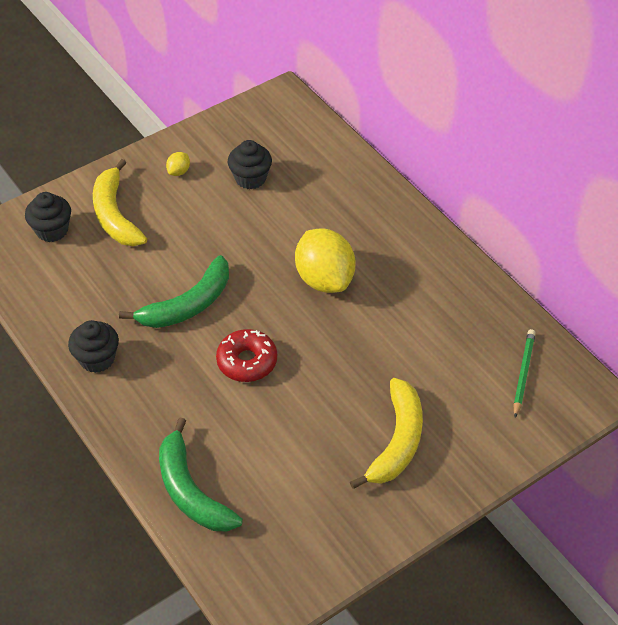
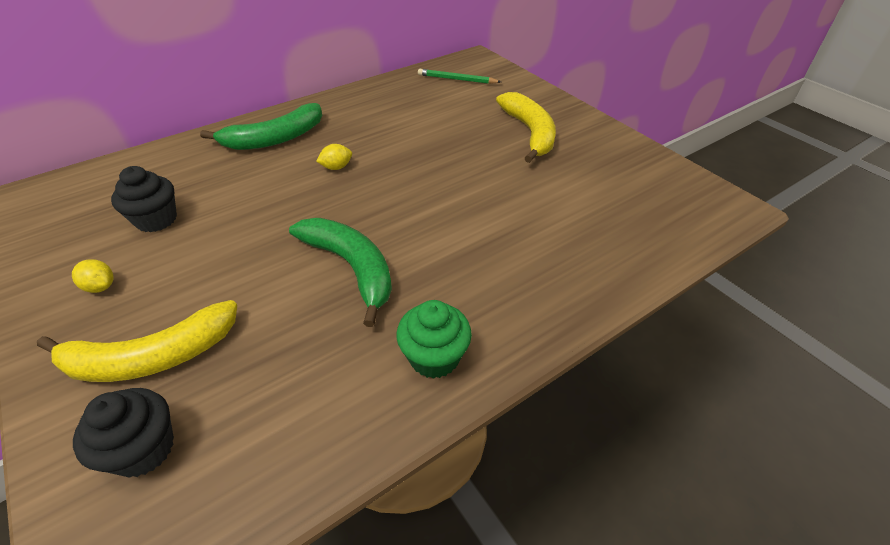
camera: 90 degrees left, 5 degrees down
black cupcake [68,320,119,373] -> green cupcake [396,300,472,379]
green banana [159,418,243,531] -> green banana moved to [200,103,322,150]
red donut [216,329,277,382] -> none
yellow lemon [295,229,355,293] -> yellow lemon [316,144,352,170], size x0.42
yellow banana [350,378,423,489] -> yellow banana turned 60 degrees clockwise [496,92,556,163]

